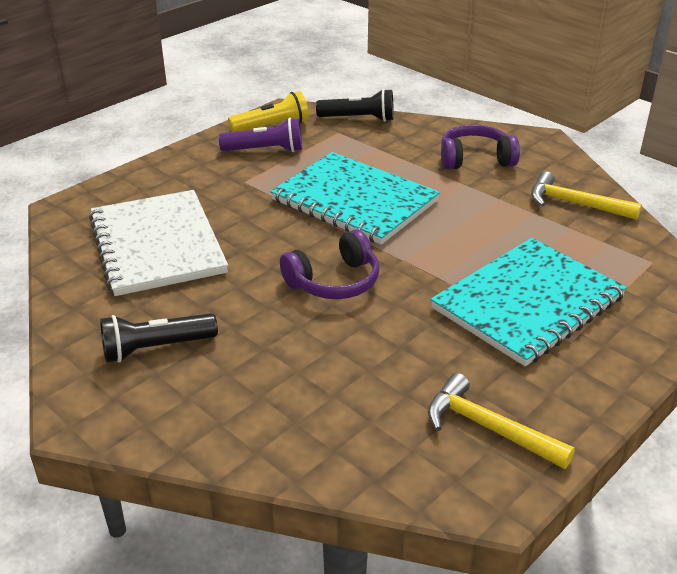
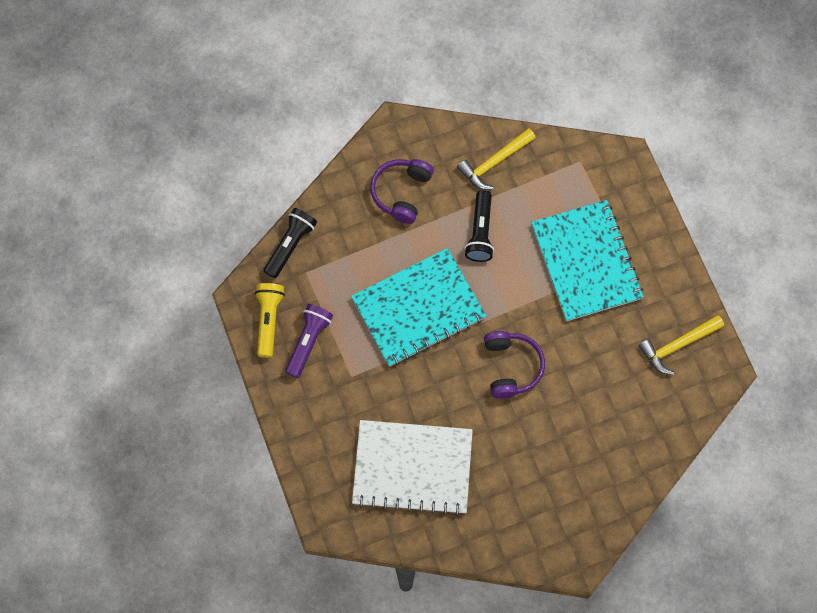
camera: 65 degrees left, 35 degrees up
black flashlight [100,313,218,363] -> black flashlight moved to [464,190,494,262]

